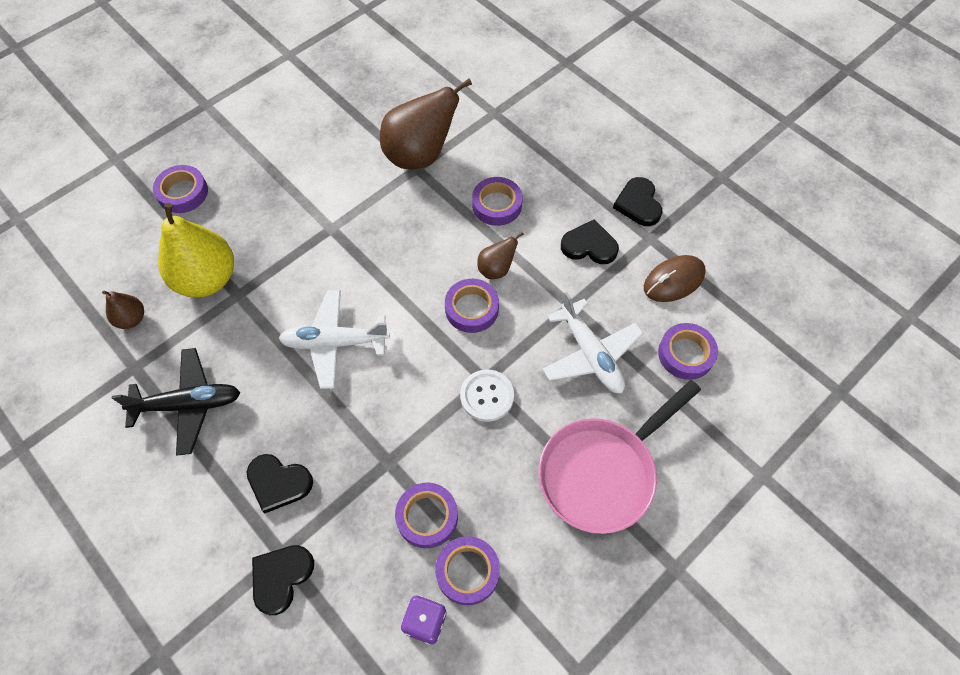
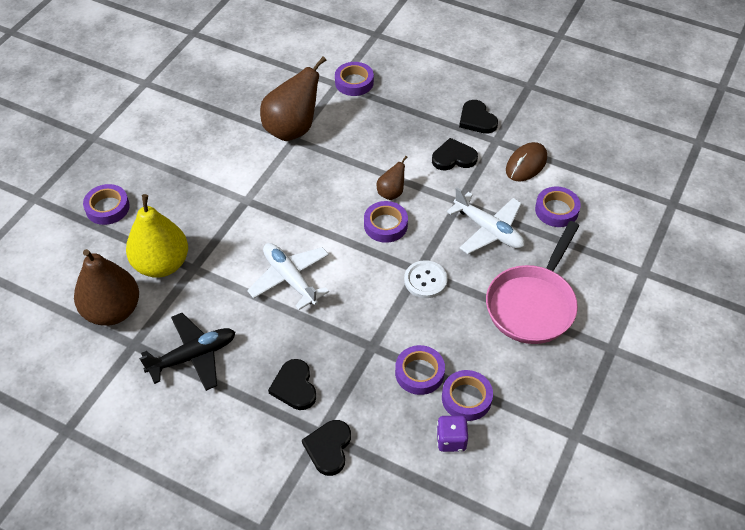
camera: 20 degrees left, 10 degrees down
brown pear [102,291,144,329] -> brown pear [74,249,139,326], size x2.05
black heart [247,454,313,513] -> black heart turned 75 degrees clockwise [268,359,316,410]
white plane [278,290,390,389] -> white plane turned 75 degrees clockwise [247,243,329,310]
purple tape [472,177,523,226] -> purple tape moved to [335,62,374,96]

